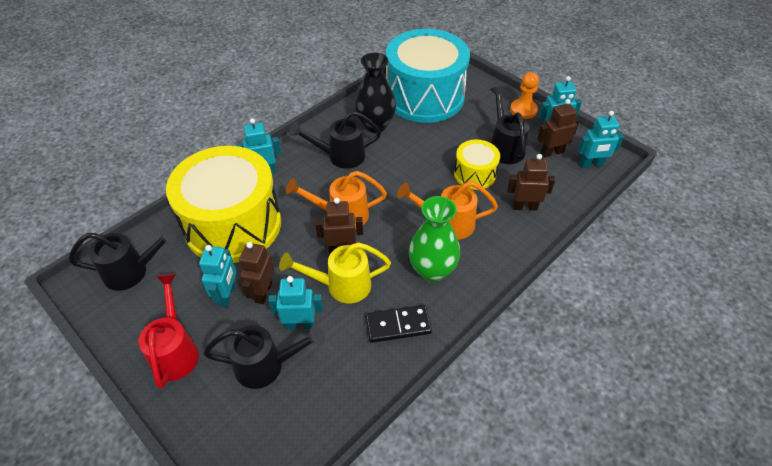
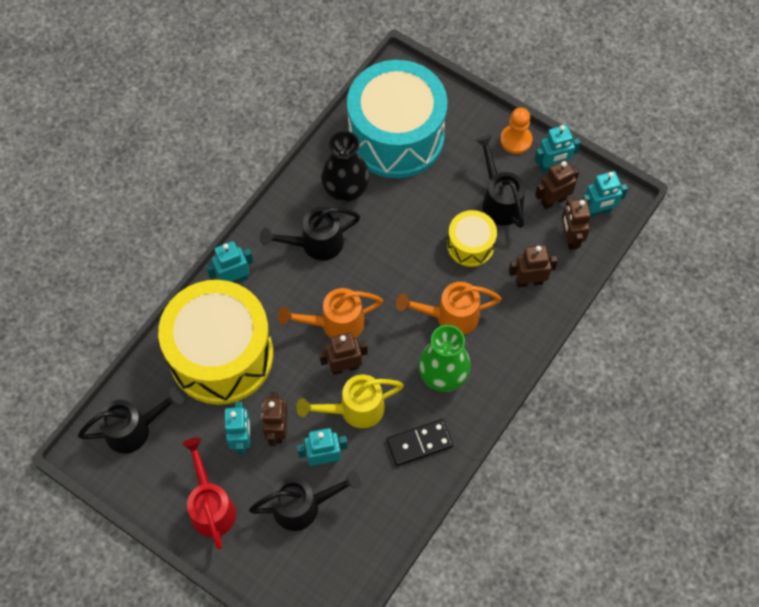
camera: 10 degrees left, 15 degrees up
none -> brown robot [561,198,591,250]

